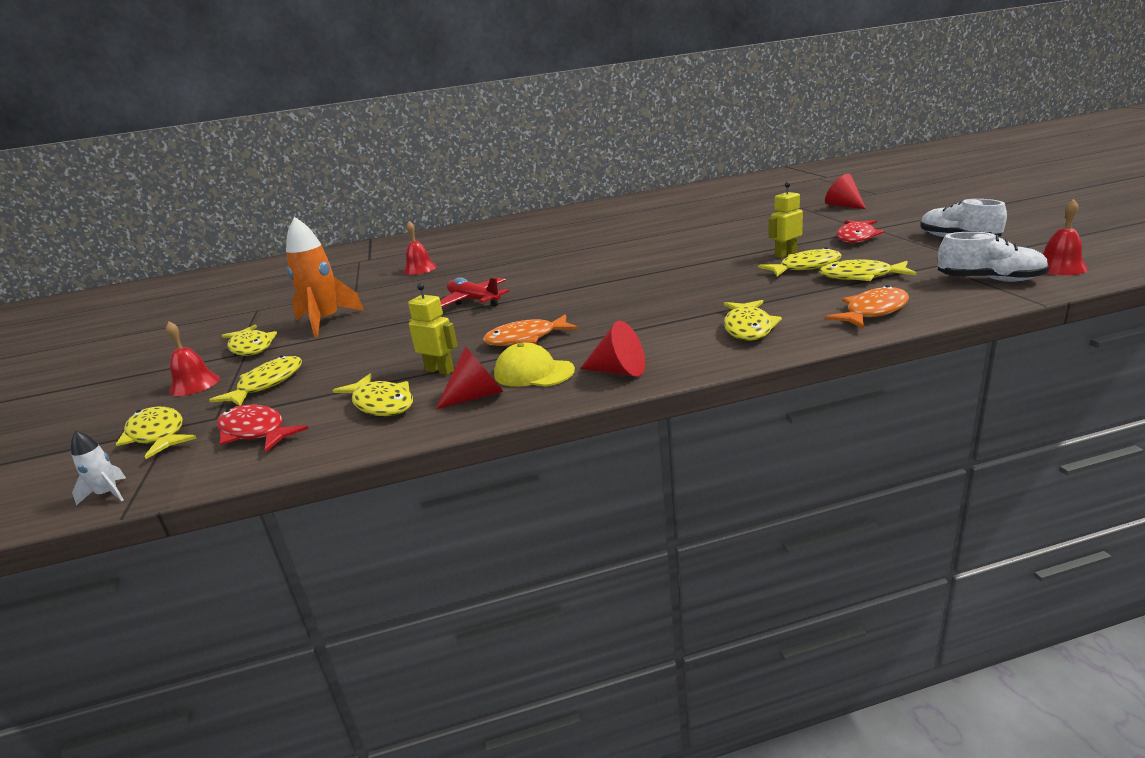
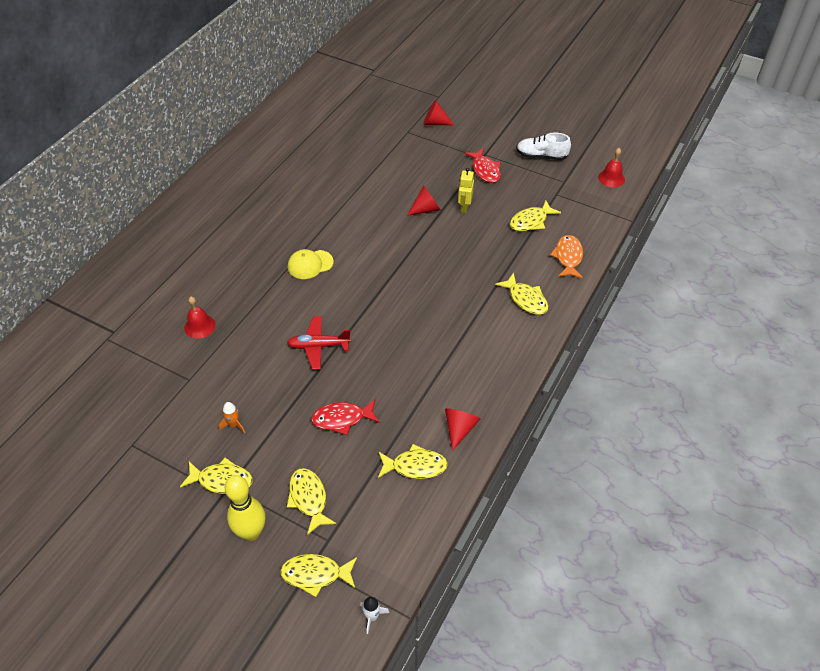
camera: 50 degrees left, 25 degrees up
red bell [166,321,220,396] -> yellow bowling pin [225,475,266,541]
red fish [217,405,308,452] -> red fish moved to [311,400,380,435]
orange rocket [286,217,364,337] -> orange rocket [219,402,245,433], size x0.45
yellow robot [408,283,458,375] -> none
orange fish [483,314,578,346] -> none
yellow cap [494,342,575,387] -> yellow cap moved to [288,249,334,279]
red cone [580,321,645,377] -> red cone moved to [407,186,440,216]
yellow fish [758,247,841,276] -> none
white shoe [938,232,1049,282] -> none

